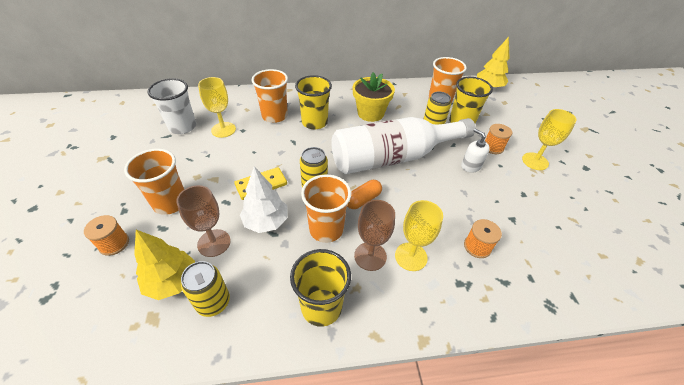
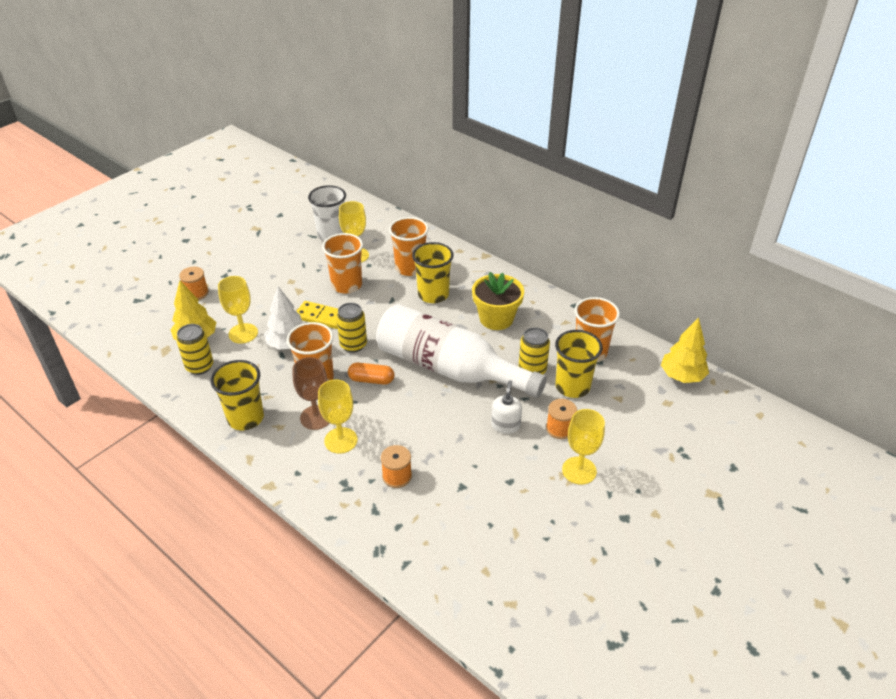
camera: 50 degrees right, 5 degrees down
orange cup [124,149,184,215] -> orange cup moved to [322,233,363,293]
brown goblet [176,185,231,257] -> yellow goblet [218,276,258,344]

